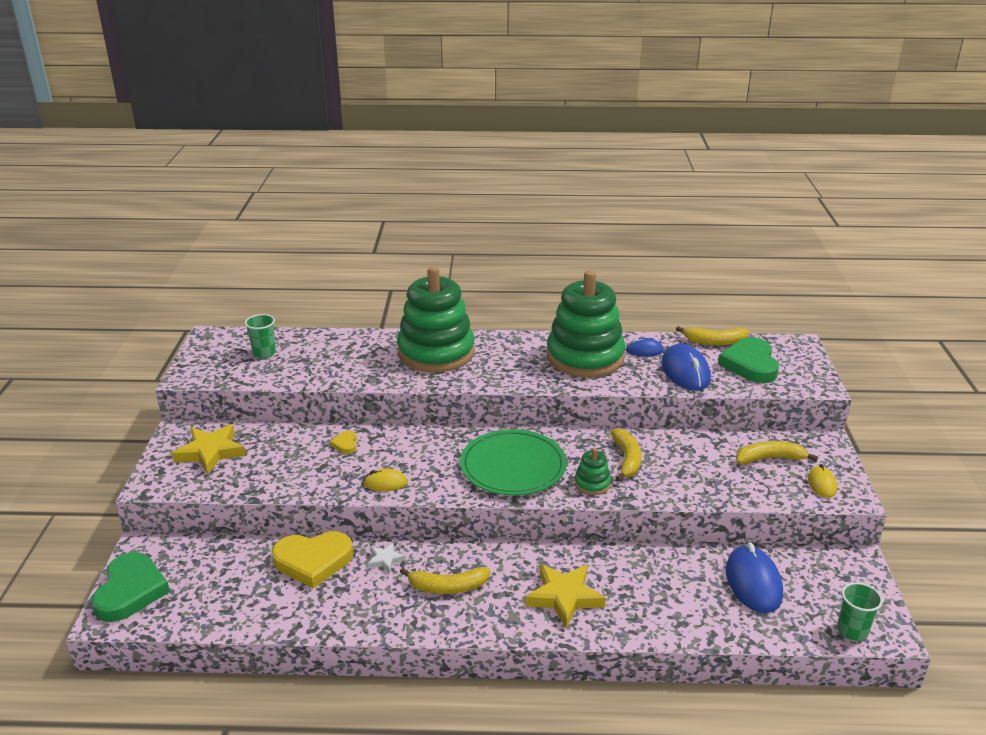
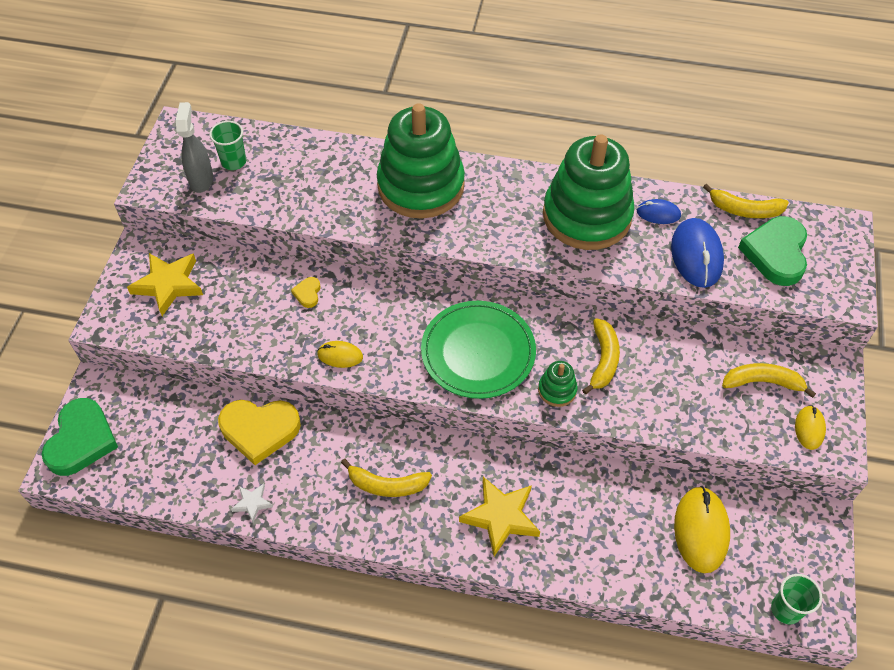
camera: 10 degrees right, 25 degrees up
white star [367,542,406,573] -> white star moved to [231,484,273,522]
blue mouse [726,543,783,613] -> yellow mouse [674,486,730,573]
none -> grey spray bottle [176,102,213,193]

